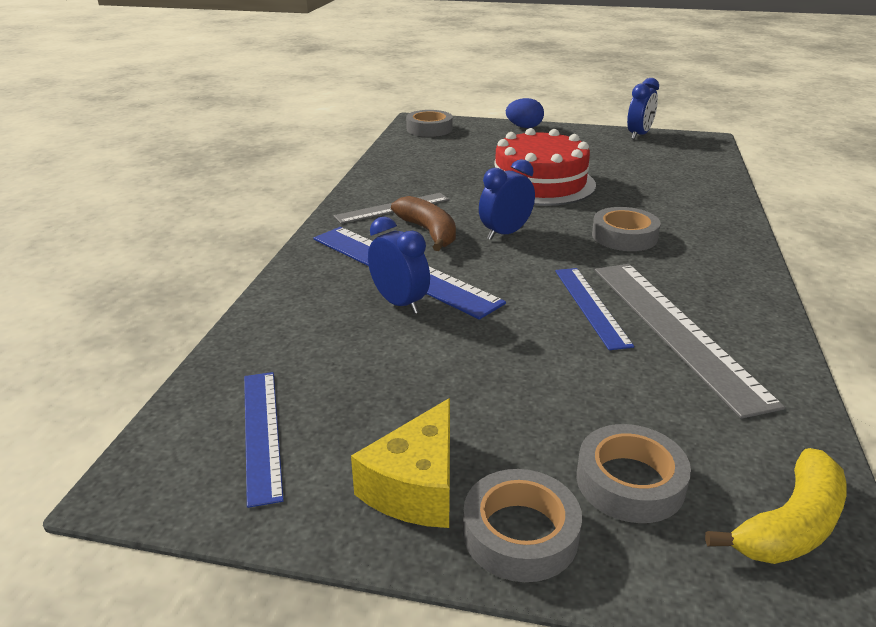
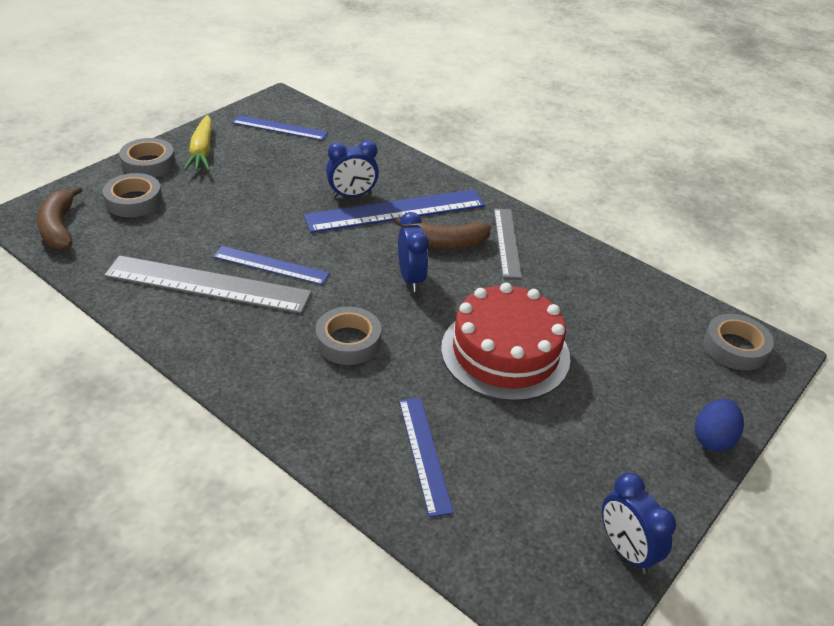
camera: 115 degrees right, 10 degrees up
yellow cheese [351,398,450,528] -> yellow carrot [183,115,212,171]
yellow banana [705,448,847,564] -> brown banana [37,186,82,249]
none -> blue ruler [399,398,454,517]

